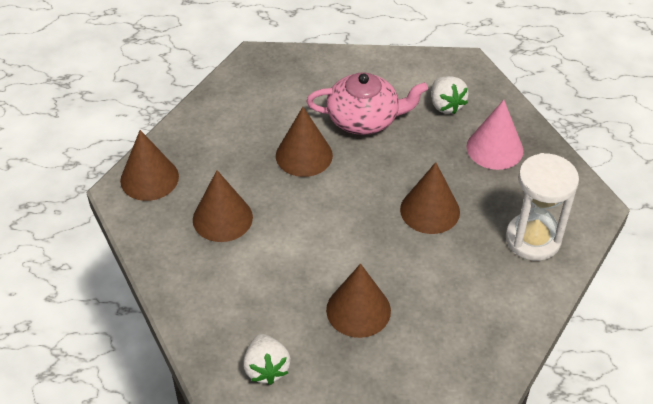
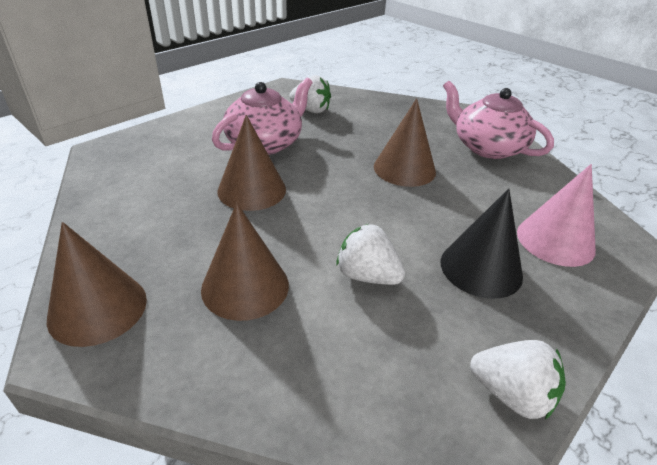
camera: 50 degrees left, 10 degrees down
brown cone [326,264,391,338] -> black cone [440,189,523,299]
pink cone [466,100,523,170] -> pink cone moved to [517,164,596,267]
white hourglass [506,153,579,261] -> pink teapot [443,81,554,159]
none -> white strawberry [336,224,405,285]

